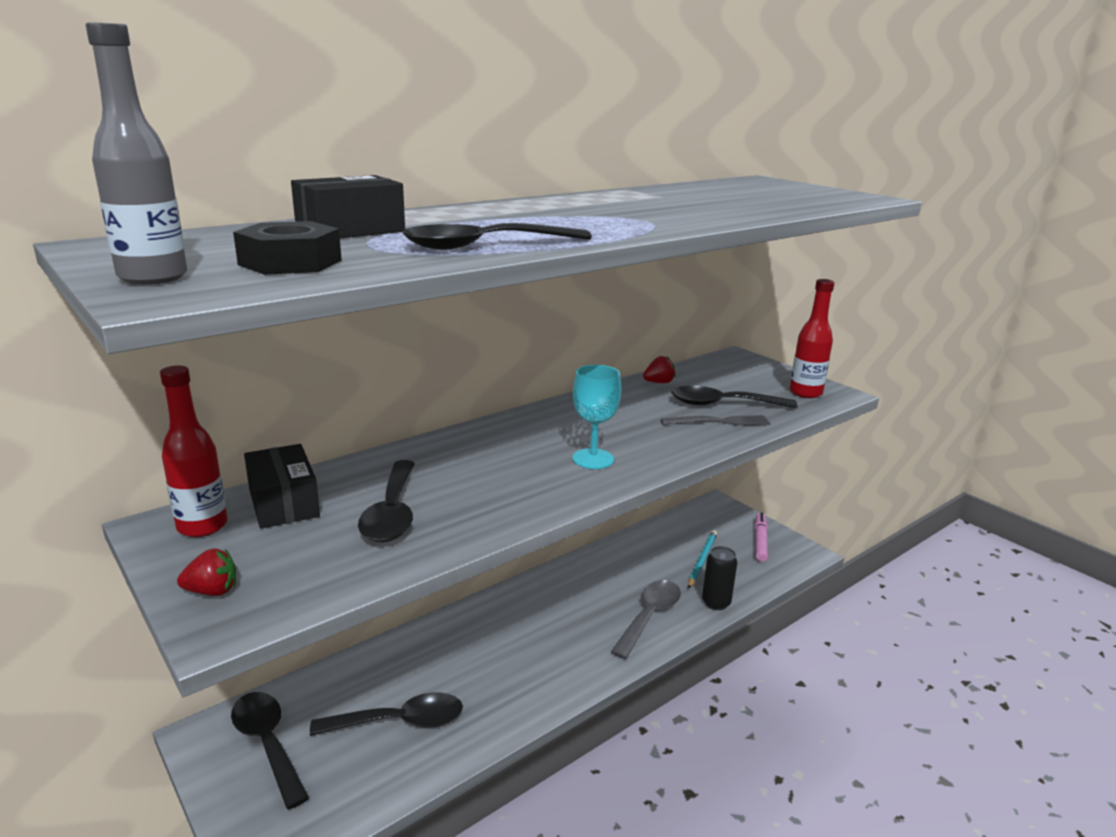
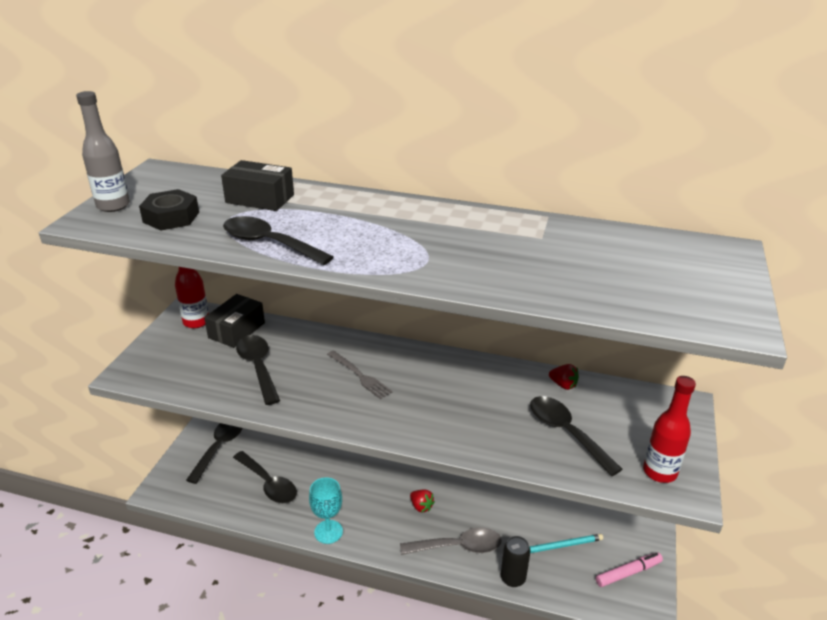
camera: 55 degrees right, 10 degrees up
red strawberry [177,548,236,596] -> red strawberry moved to [410,489,435,513]
black spoon [358,460,415,542] -> black spoon turned 105 degrees clockwise [236,335,280,405]
turquoise goblet [572,365,621,469] -> turquoise goblet moved to [309,477,343,544]
grey fork [661,415,770,426] -> grey fork moved to [327,350,393,399]

